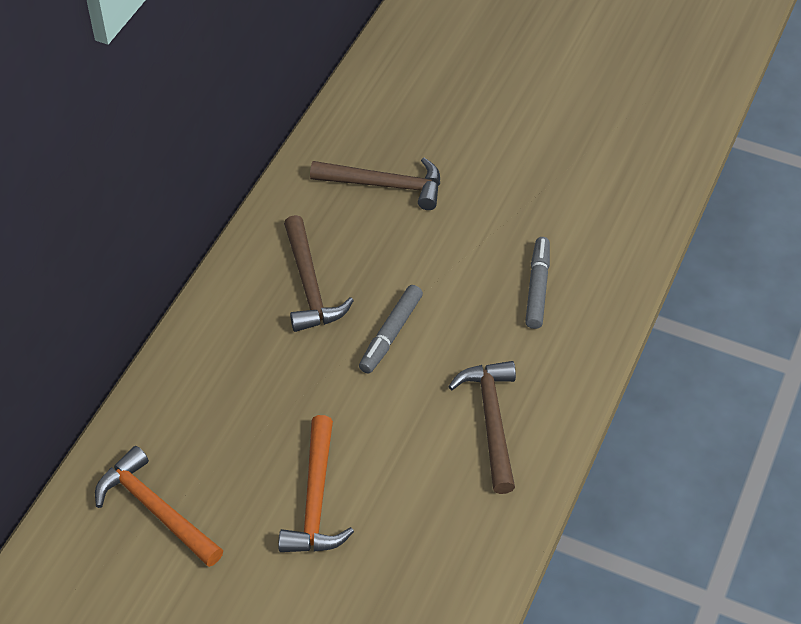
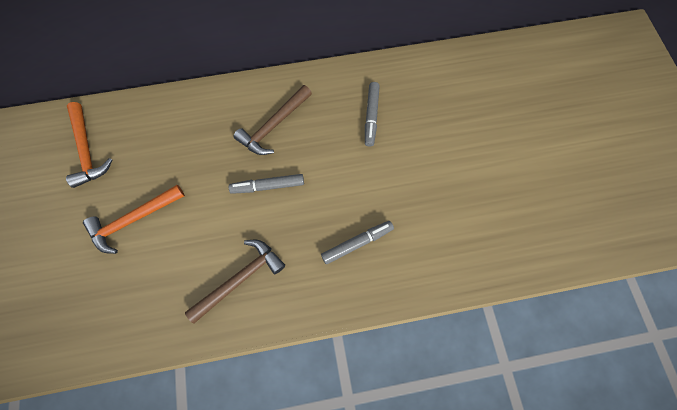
camera: 55 degrees right, 20 degrees up
orange hammer [95,446,223,567] -> orange hammer turned 150 degrees clockwise [66,102,113,188]
brown hammer [310,158,440,210] -> grey marker [365,82,380,147]

